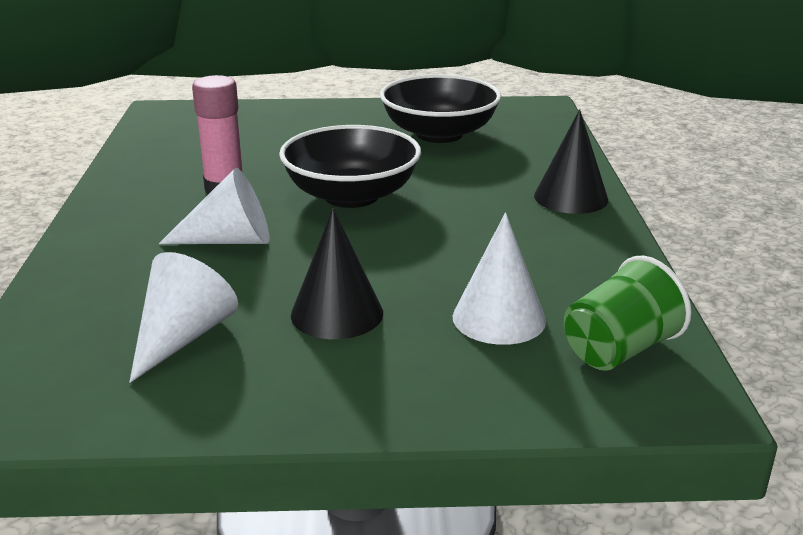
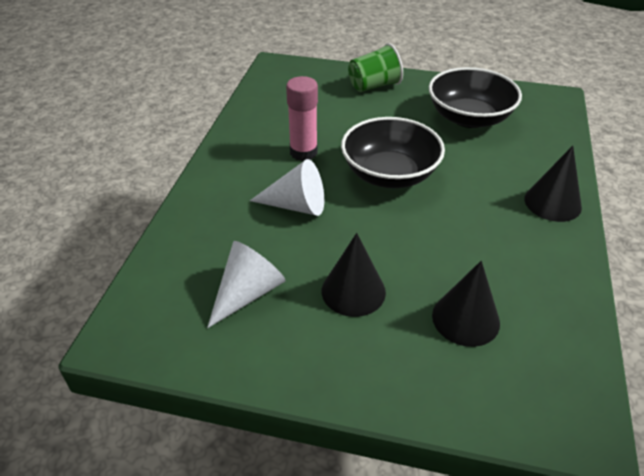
camera: 15 degrees right, 15 degrees up
white cone [453,212,546,345] -> black cone [432,261,500,347]
green cup [564,256,692,371] -> green cup moved to [348,43,403,92]

